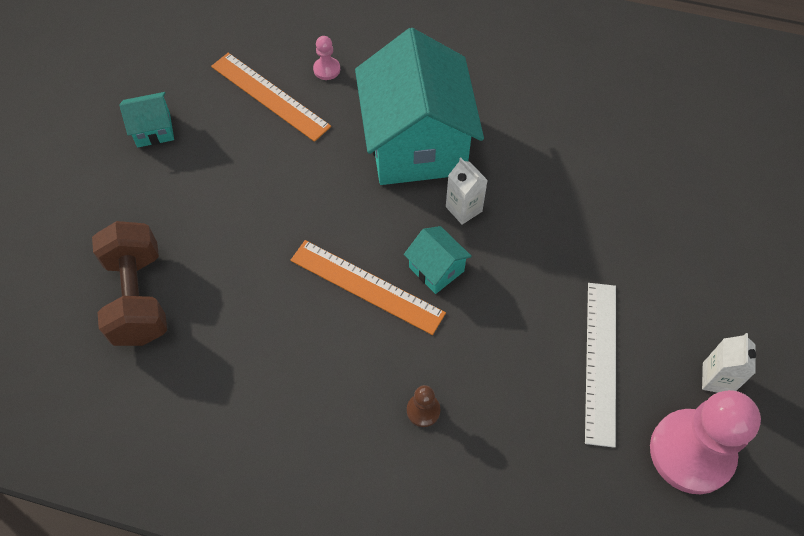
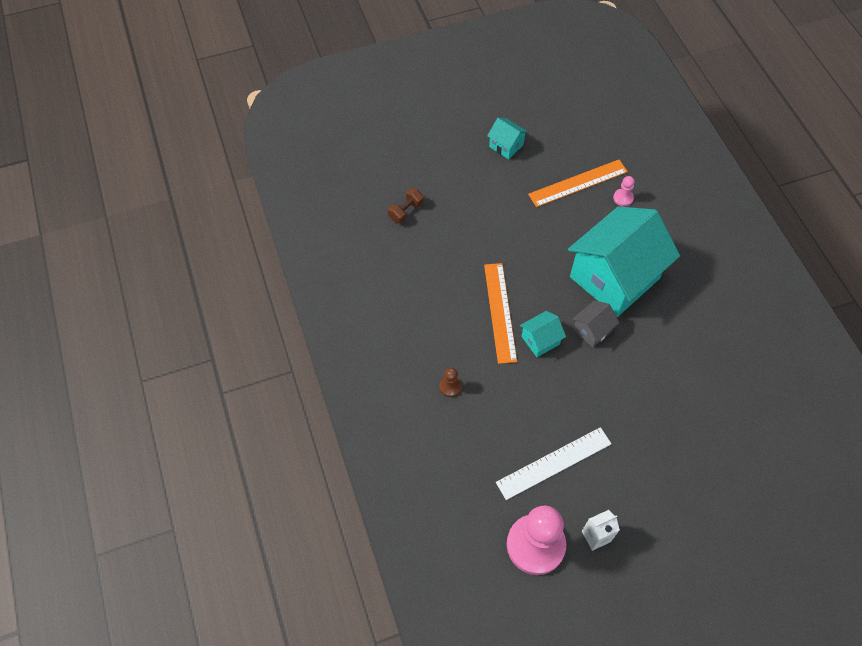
camera: 55 degrees right, 0 degrees up
brown dumbbell [92,221,167,346] -> brown dumbbell [388,188,424,224], size x0.50
orange ruler [211,53,331,142] -> orange ruler turned 60 degrees clockwise [528,160,628,207]
turquoise house [404,226,472,294] -> turquoise house turned 45 degrees clockwise [520,311,566,357]
white carton [446,158,488,225] -> grey house [572,300,619,347]

